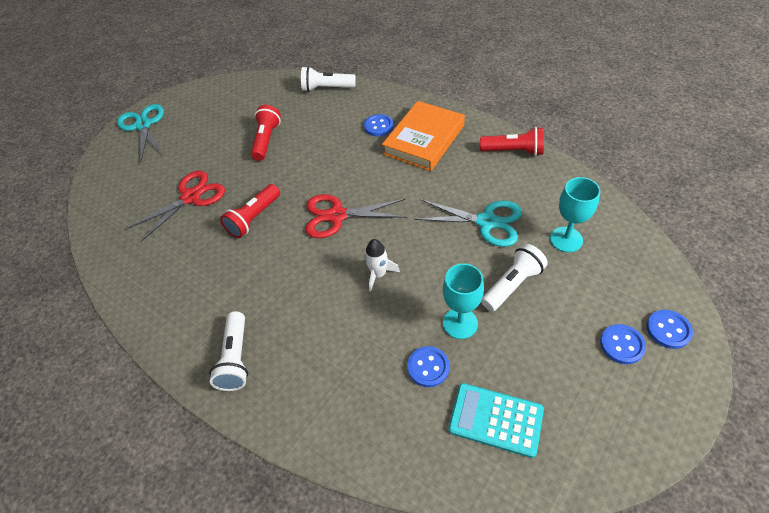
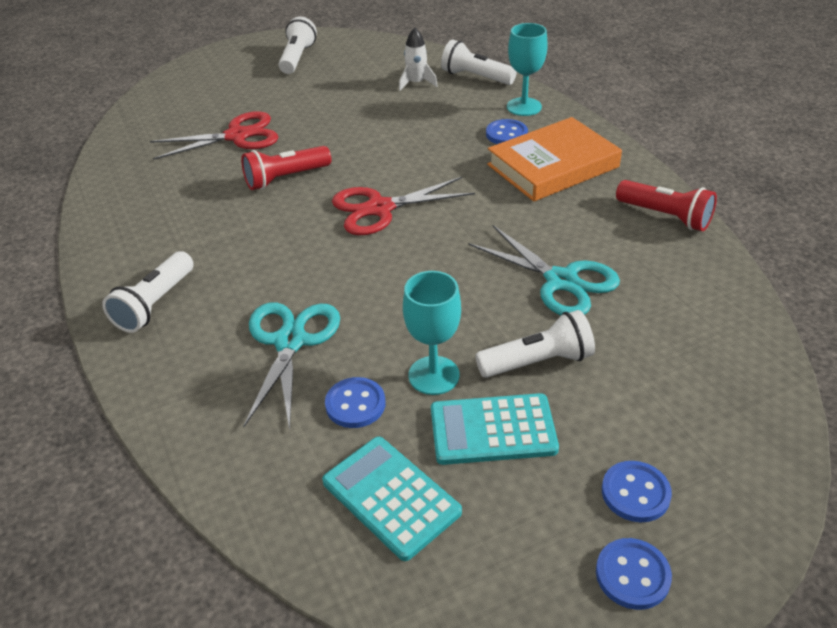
camera: 25 degrees right, 10 degrees down
turquoise scissors [117,104,164,161] -> turquoise scissors moved to [243,302,340,430]
red flashlight [251,105,281,161] -> none
red scissors [306,194,407,238] -> red scissors turned 45 degrees counterclockwise [332,177,475,235]
white rocket [365,239,400,292] -> white rocket moved to [399,27,438,91]
turquoise goblet [550,177,600,252] -> turquoise goblet moved to [507,23,548,116]
blue button [646,310,693,349] -> blue button moved to [596,538,672,610]
none -> white flashlight [279,16,317,74]
none -> turquoise calculator [431,393,559,465]

